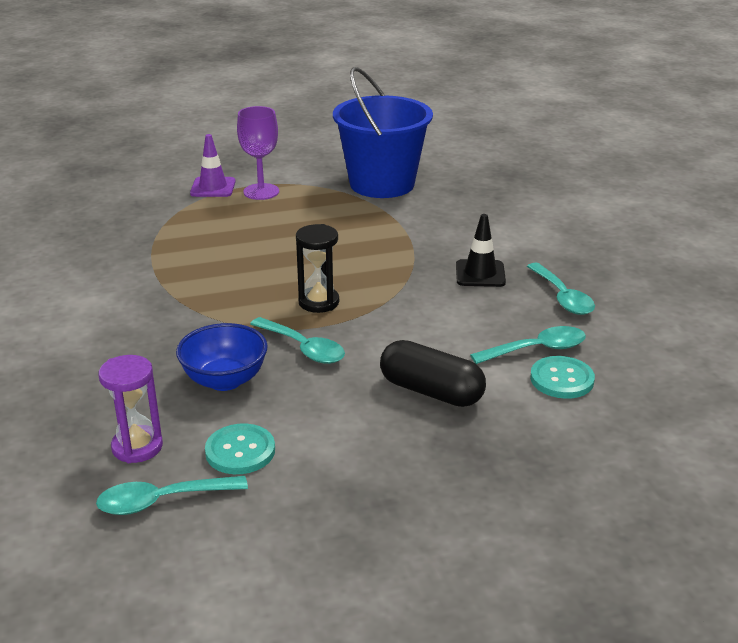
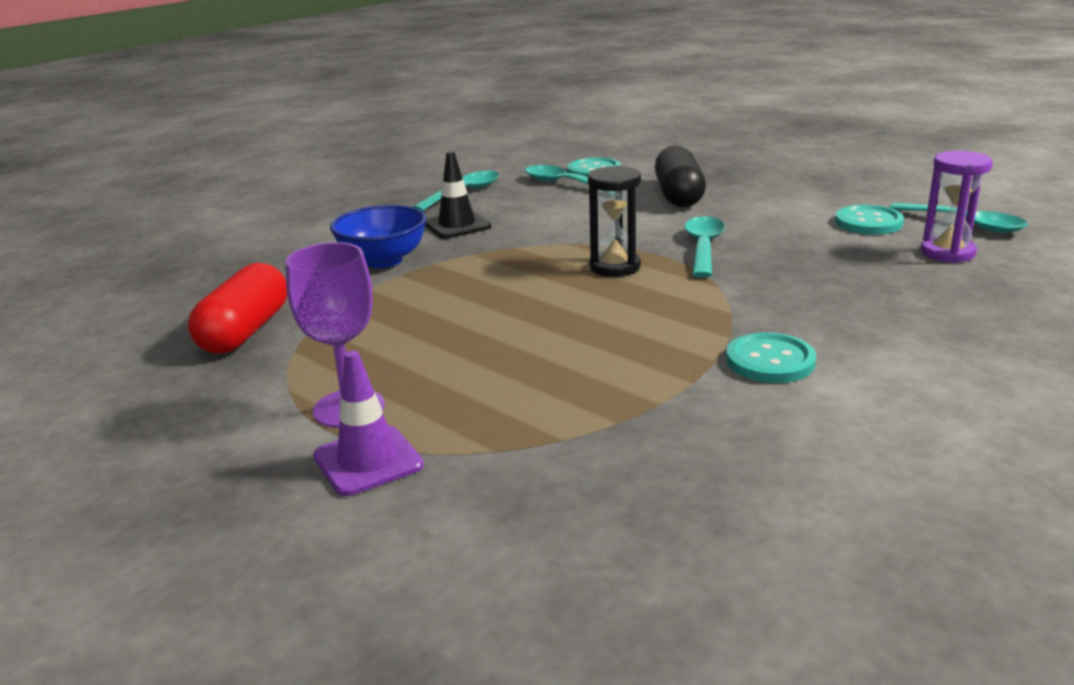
camera: 120 degrees left, 5 degrees down
blue bowl [176,323,268,391] -> blue bowl moved to [330,205,427,268]
blue bucket [333,67,433,198] -> red capsule [188,263,287,354]
none -> turquoise button [726,332,816,383]

